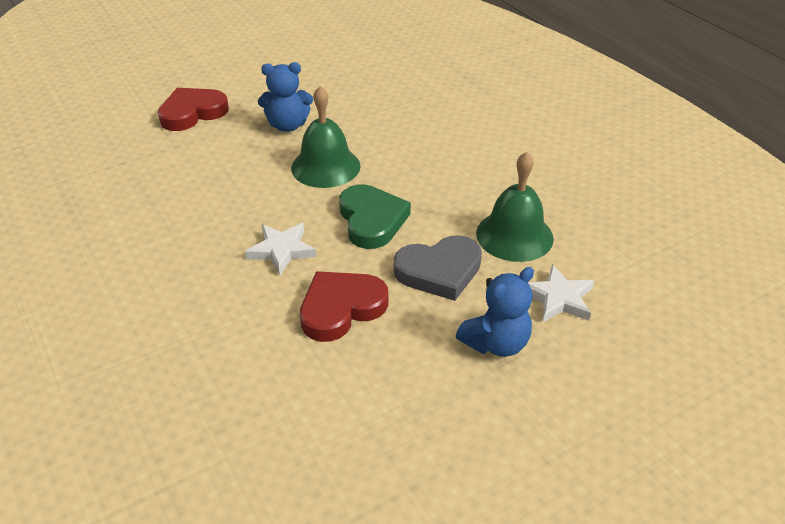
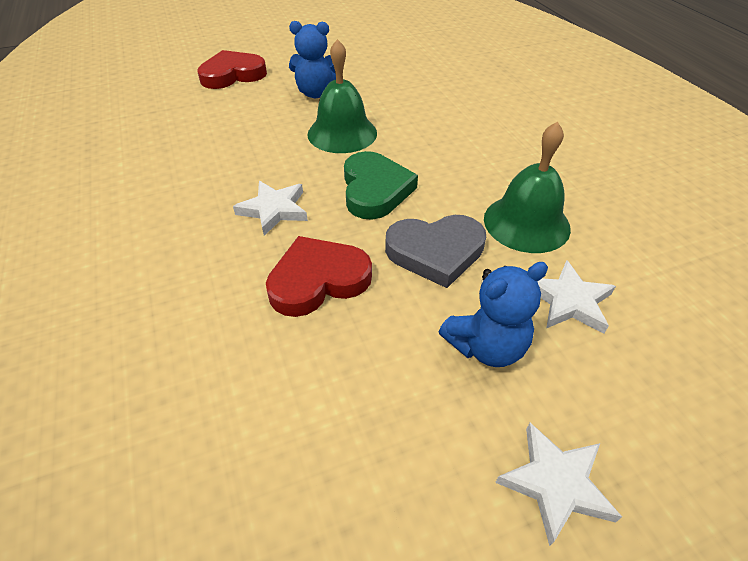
camera: 10 degrees right, 5 degrees up
none -> white star [495,423,622,546]

